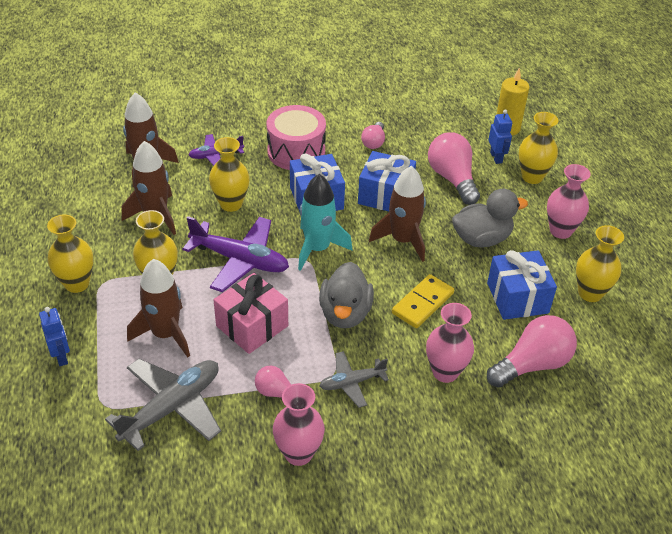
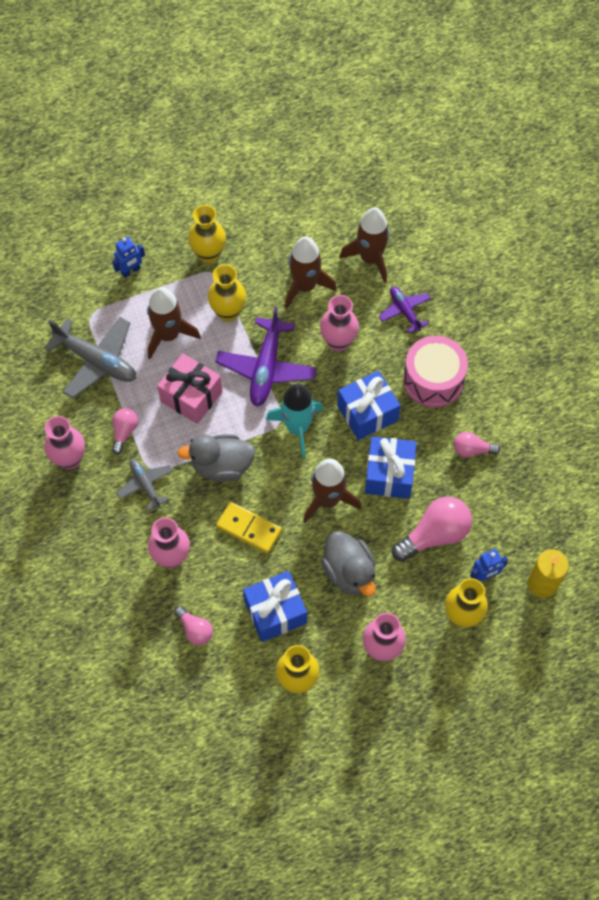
camera: 80 degrees right, 20 degrees up
yellow vase [209,137,250,212] -> pink vase [320,295,359,352]
pink light bulb [487,315,577,387] -> pink light bulb [174,606,213,645], size x0.56

